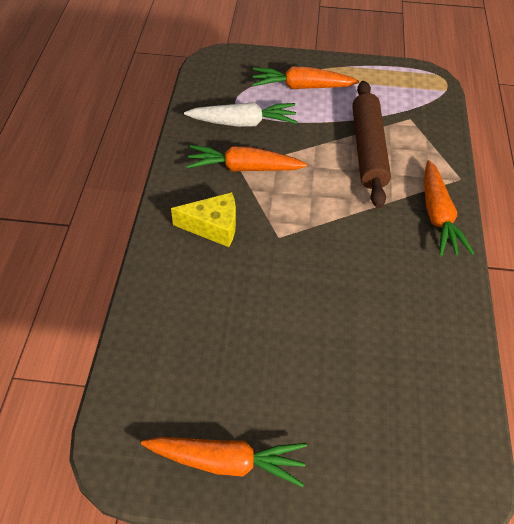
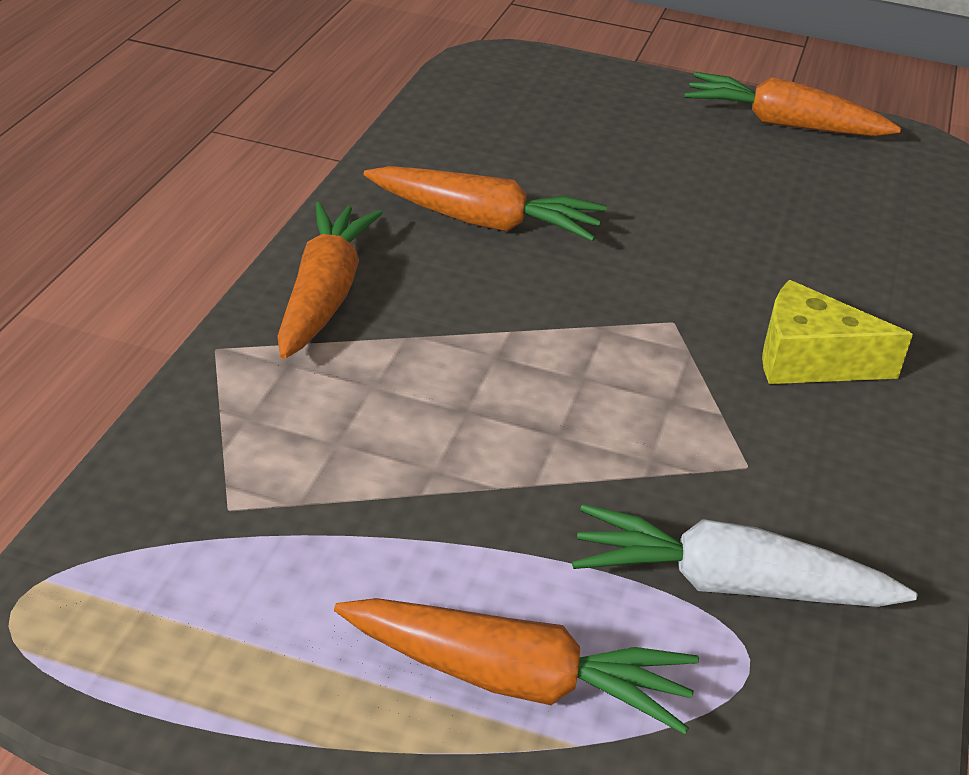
camera: 170 degrees left, 15 degrees down
orange carrot [186,145,307,171] -> orange carrot moved to [364,166,607,241]
brown rolling pin [352,81,391,208] -> none

